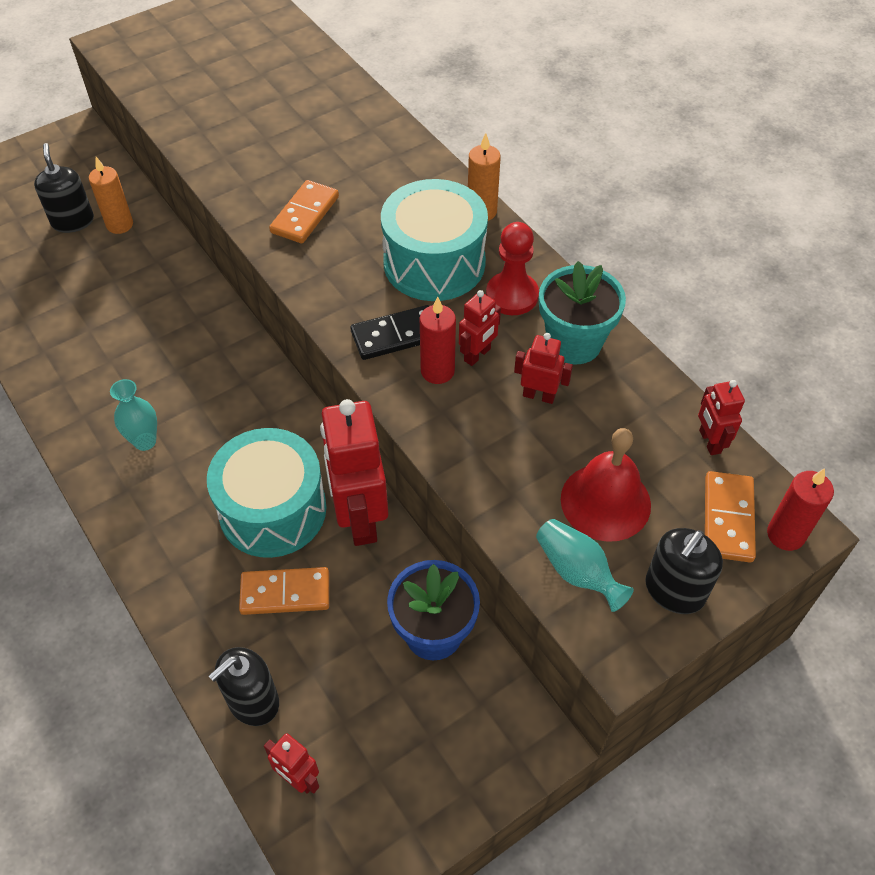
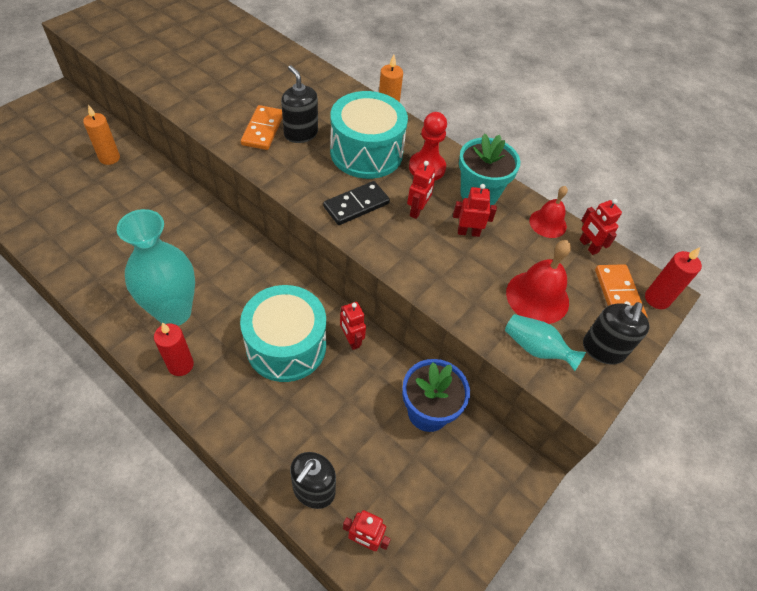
camera: 20 degrees left, 0 degrees up
black soap dispenser [34,143,94,233] -> black soap dispenser moved to [281,65,318,143]
turquoise vase [110,379,157,451] -> turquoise vase [117,209,195,326], size x2.00
orange domino [239,567,329,615] -> none
red robot [320,399,388,546] -> red robot [340,302,366,350], size x0.47
red candle [420,297,456,384] -> red candle moved to [154,322,194,376]
none -> red bell [529,186,568,238]

